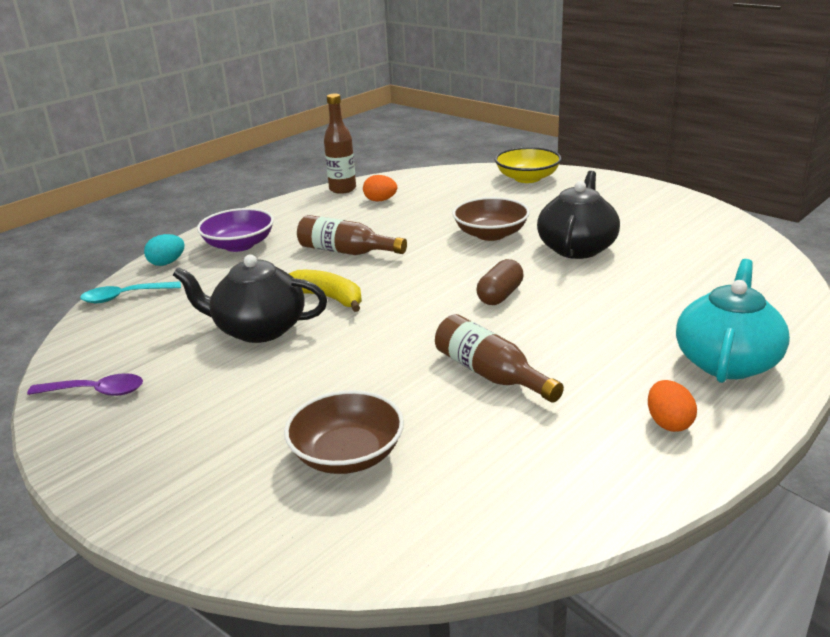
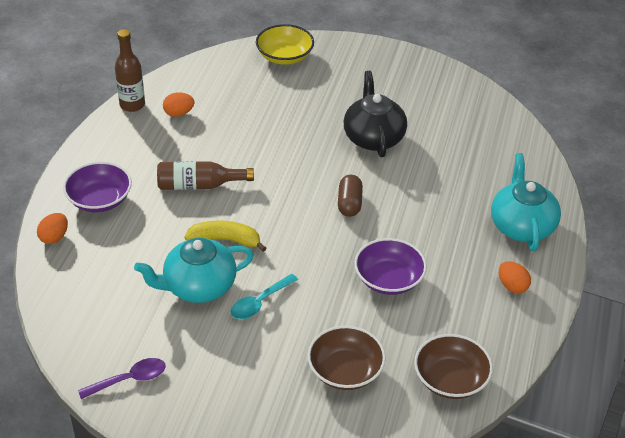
camera: 30 degrees left, 15 degrees up
turquoise spoon [80,281,181,303] -> turquoise spoon moved to [231,274,298,319]
turquoise egg [144,234,185,266] -> orange egg [37,213,68,244]
black teapot [173,255,327,343] -> turquoise teapot [134,238,254,303]
brown bottle [435,314,564,403] -> purple bowl [354,238,427,295]
brown bowl [452,197,530,241] -> brown bowl moved to [414,334,493,399]

